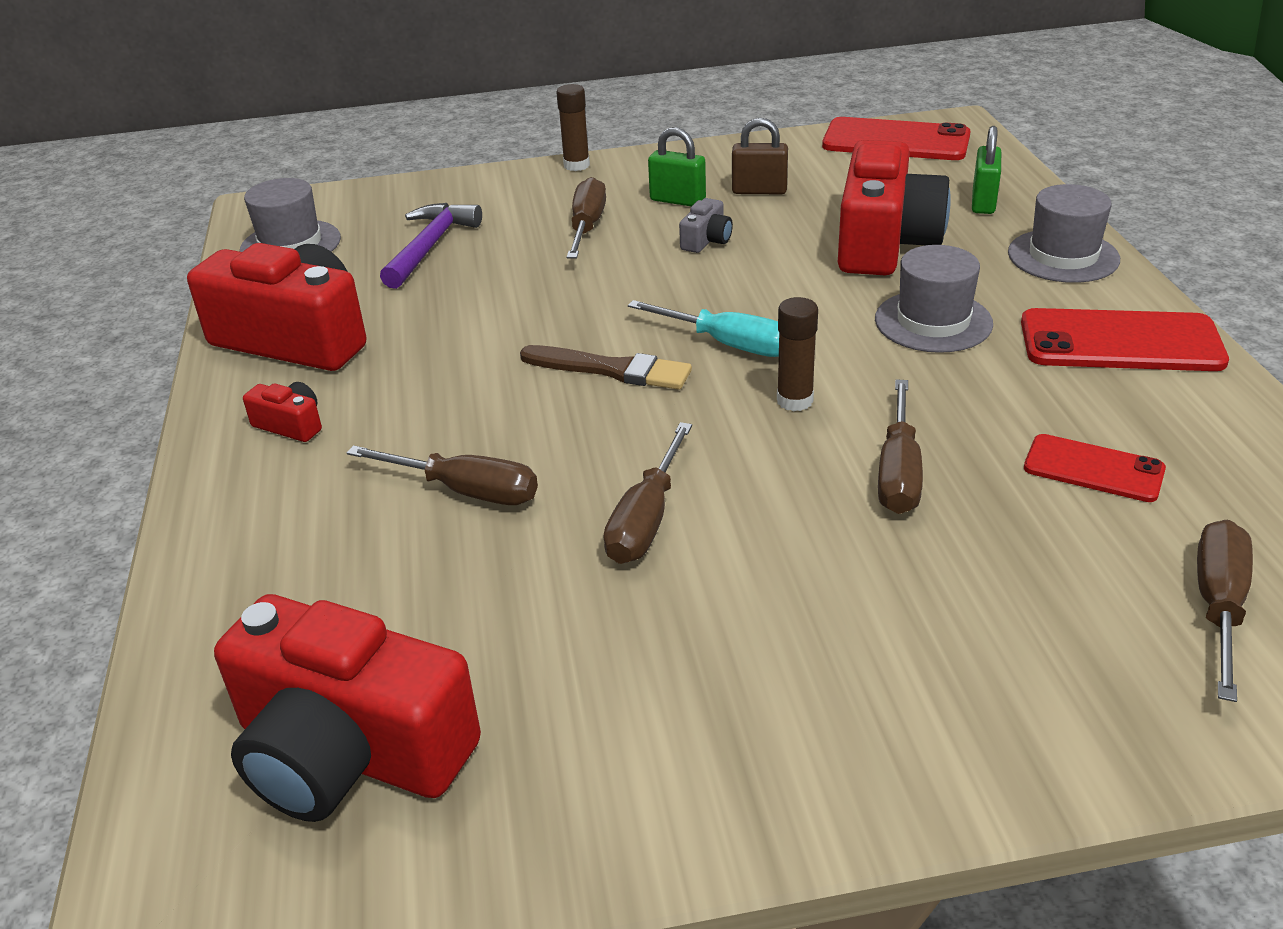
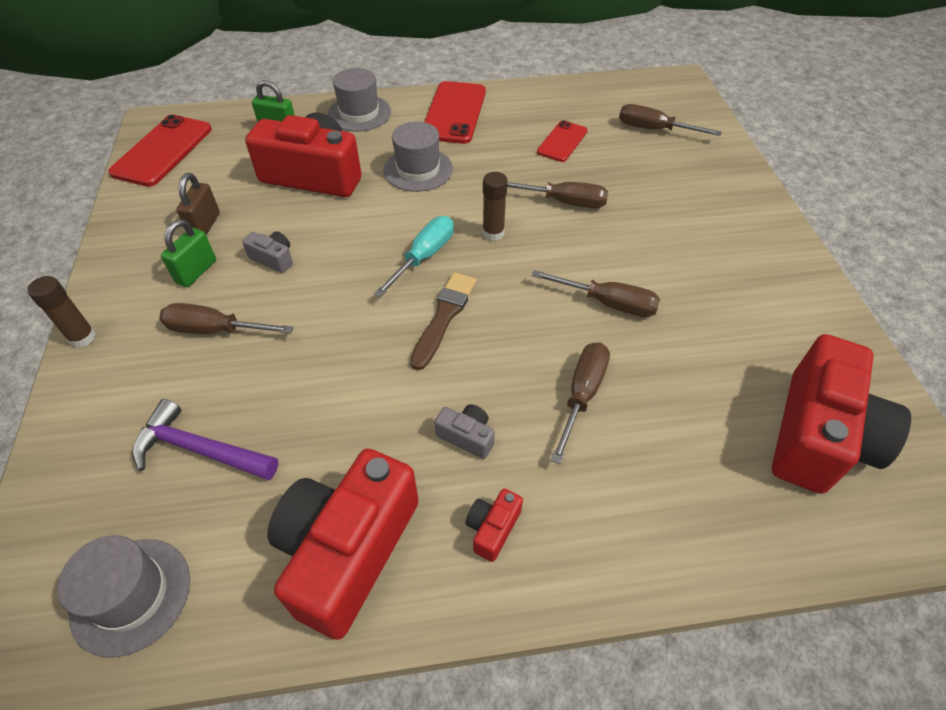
camera: 90 degrees left, 15 degrees up
none -> grey camera [434,404,495,459]

